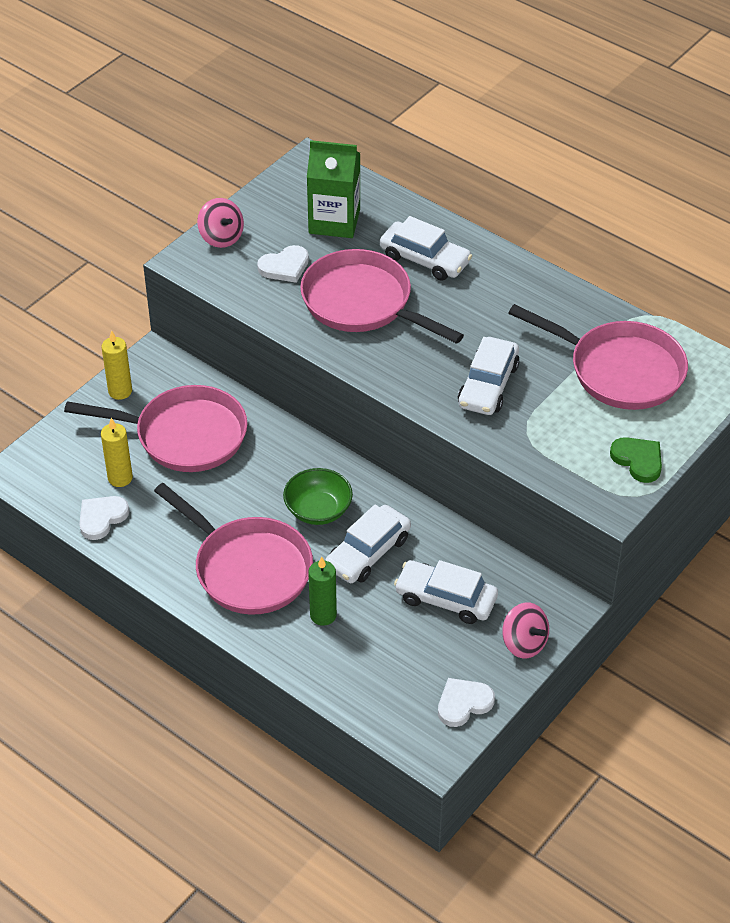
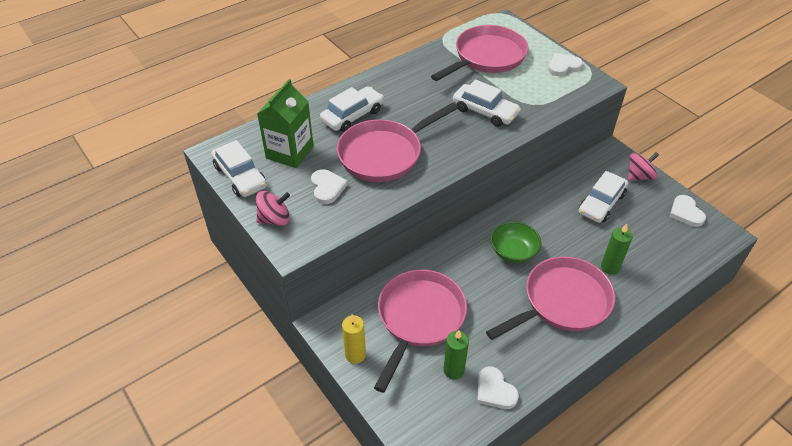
camera: 75 degrees left, 0 degrees up
yellow candle [101,418,133,487] -> green candle [444,330,469,379]
white car [325,505,411,583] -> white car moved to [211,140,267,197]
green heart [610,437,662,483] -> white heart [548,53,583,76]

